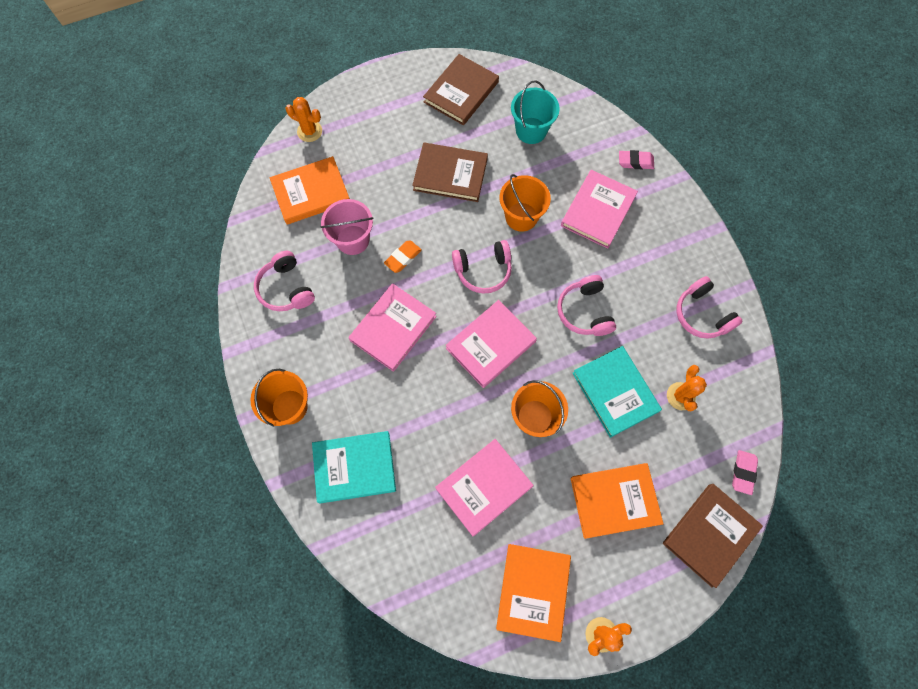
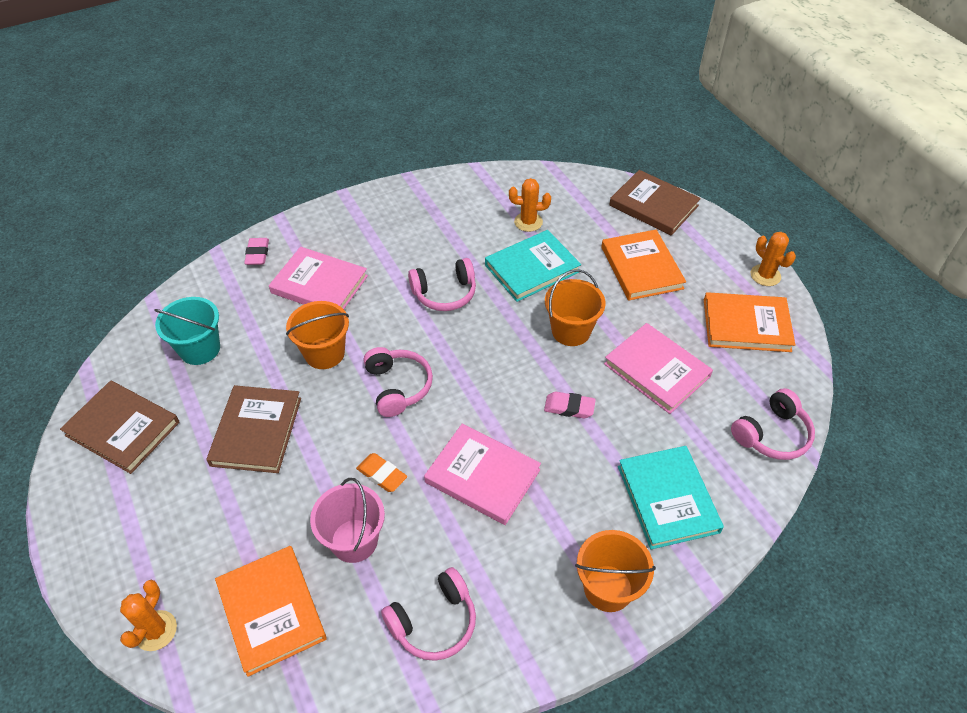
camera: 95 degrees left, 20 degrees down
pink book [445,300,537,388] -> none
pink headphones [677,276,743,339] -> pink headphones moved to [731,388,815,460]
pink eraser [732,450,758,495] -> pink eraser moved to [544,392,596,418]

